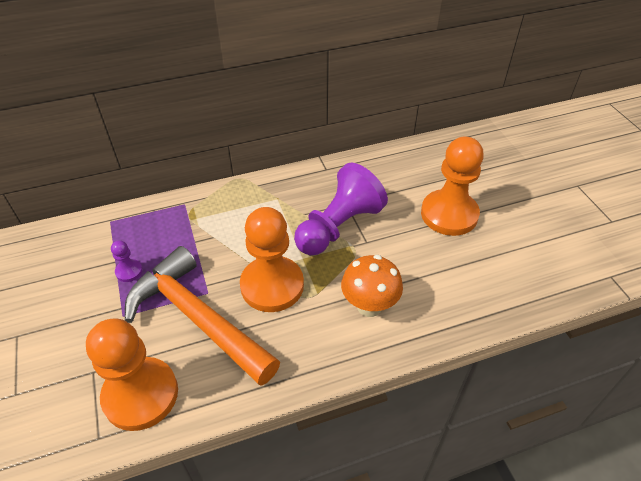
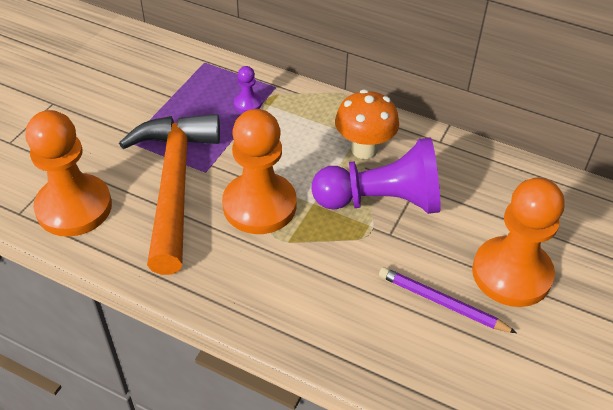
camera: 45 degrees right, 0 degrees up
purple pawn [111,240,143,282] -> purple pawn moved to [234,66,262,113]
orange mushroom [341,255,403,317] -> orange mushroom moved to [335,89,399,159]
none -> purple pencil [379,267,517,333]

